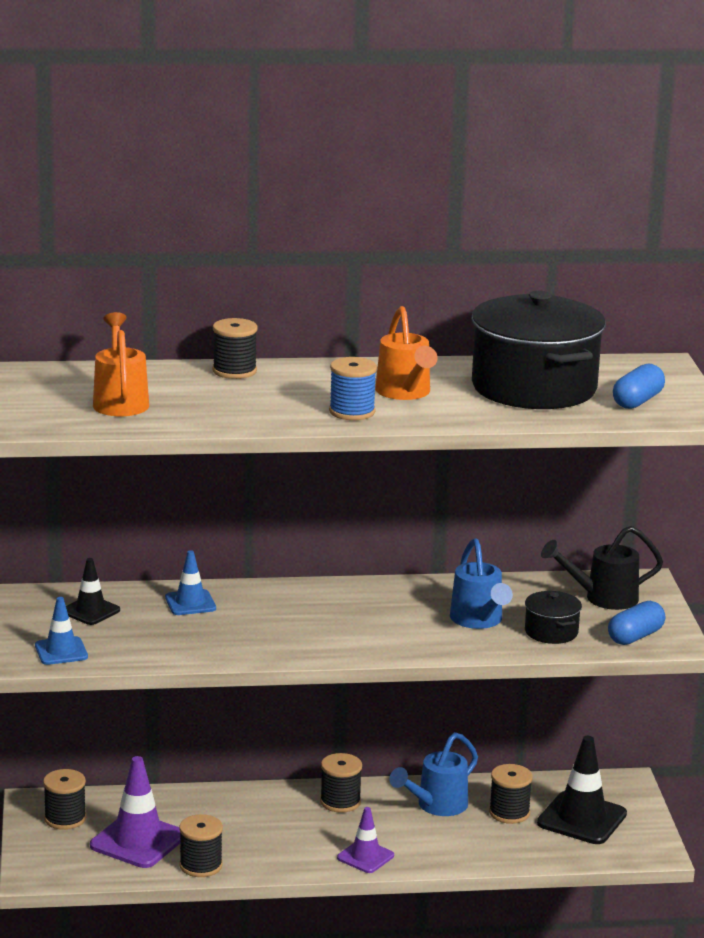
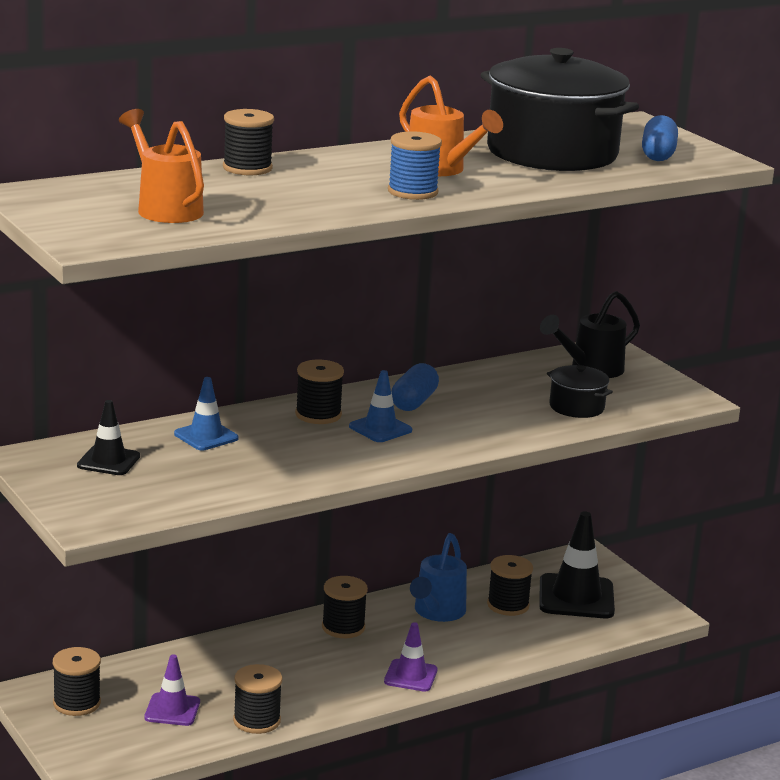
camera: 25 degrees left, 0 degrees up
blue traffic cone [35,597,88,665] -> blue traffic cone moved to [349,370,412,442]
purple traffic cone [90,756,181,868] -> purple traffic cone [145,654,200,726], size x0.59
blue watering can [450,538,513,629] -> none
blue capsule [608,601,665,645] -> blue capsule moved to [391,363,439,411]
none -> black spool [295,360,344,424]

